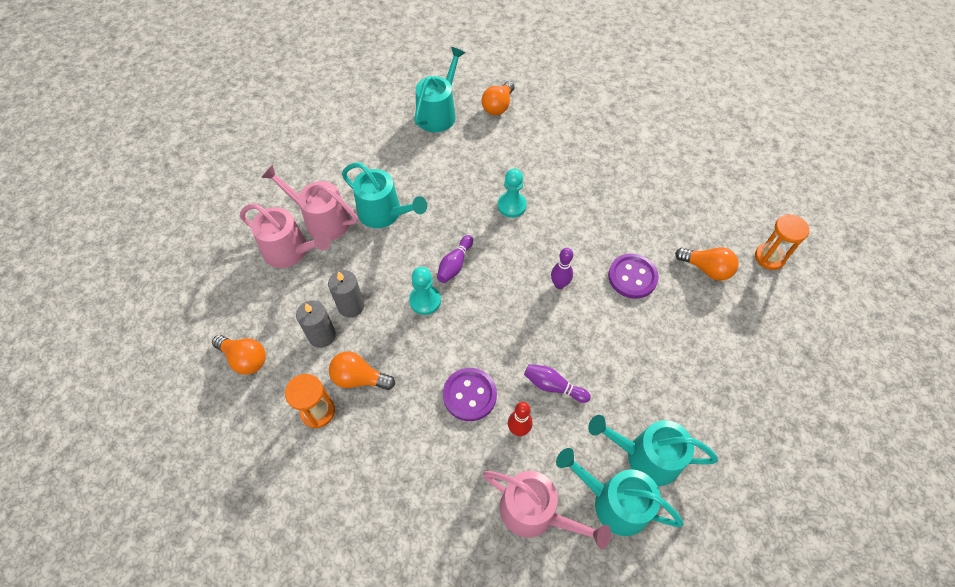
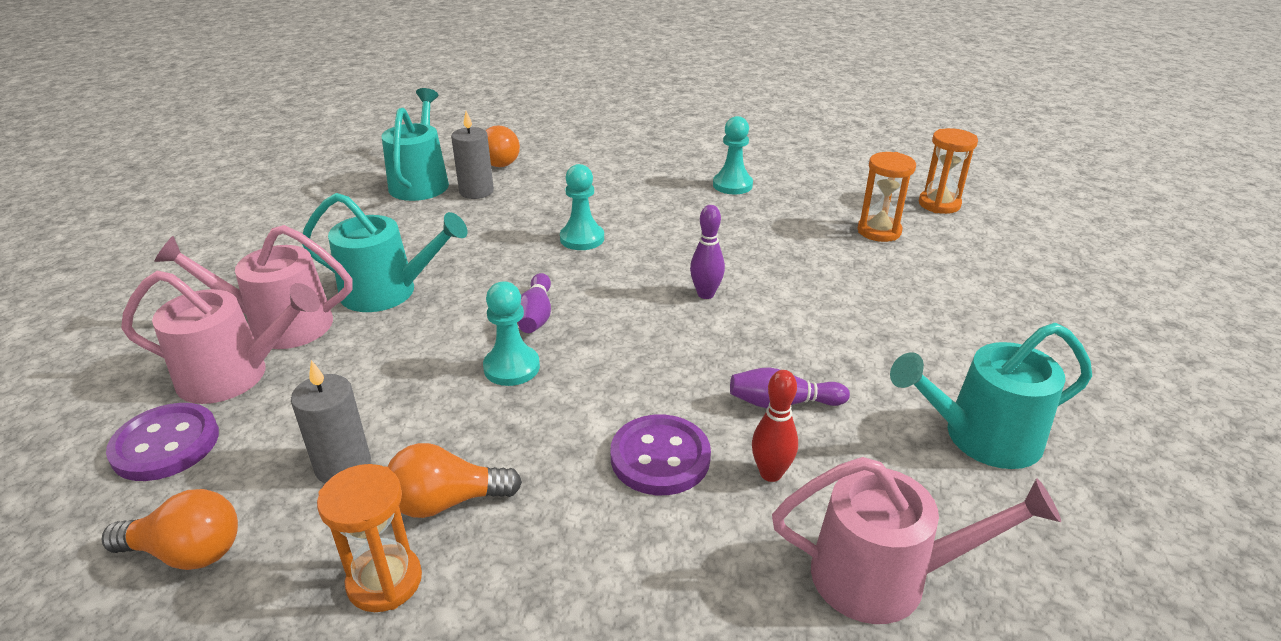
camera: 25 degrees left, 25 degrees down
grey candle [328,270,365,317] -> grey candle moved to [451,111,494,199]
turquoise watering can [556,448,684,536] -> none
purple button [608,254,659,299] -> purple button moved to [106,403,219,481]
orange light bulb [675,247,739,281] -> orange hourglass [857,152,916,242]
none -> turquoise pawn [713,116,753,194]

